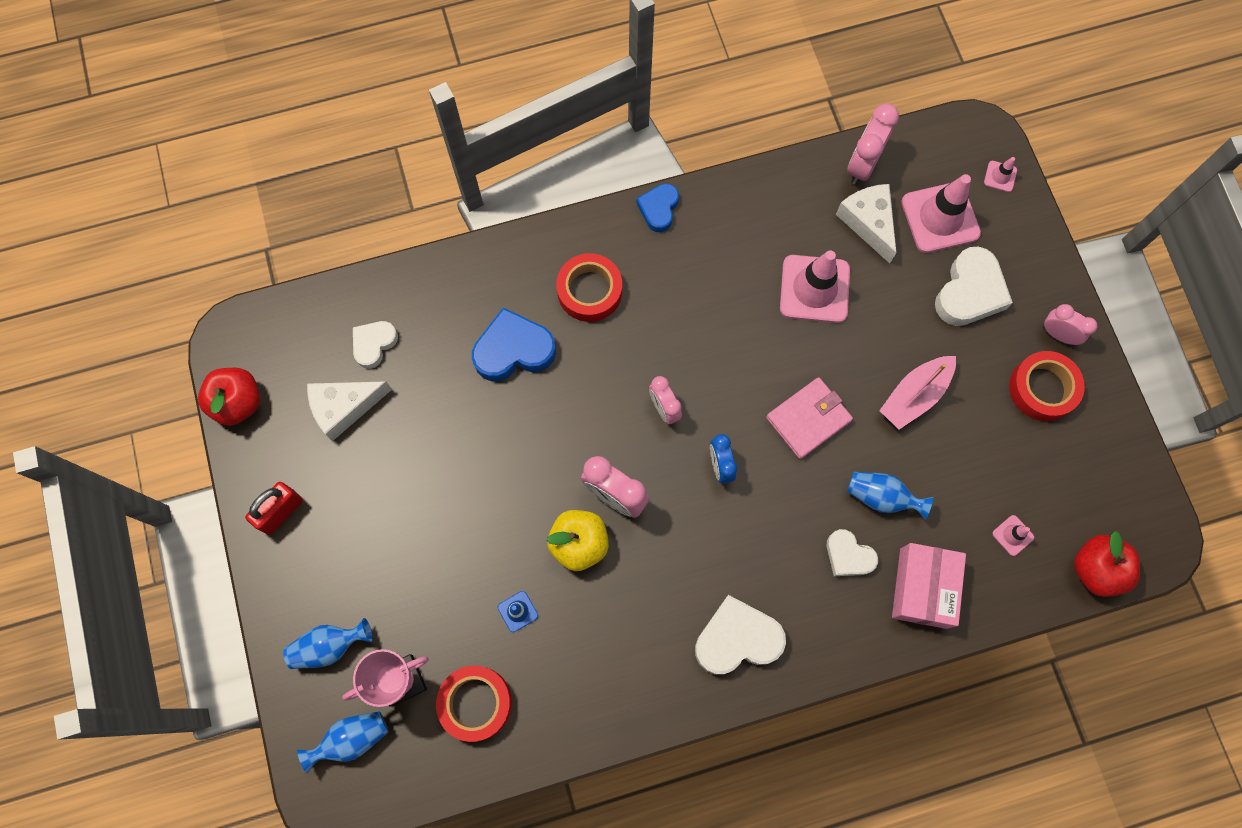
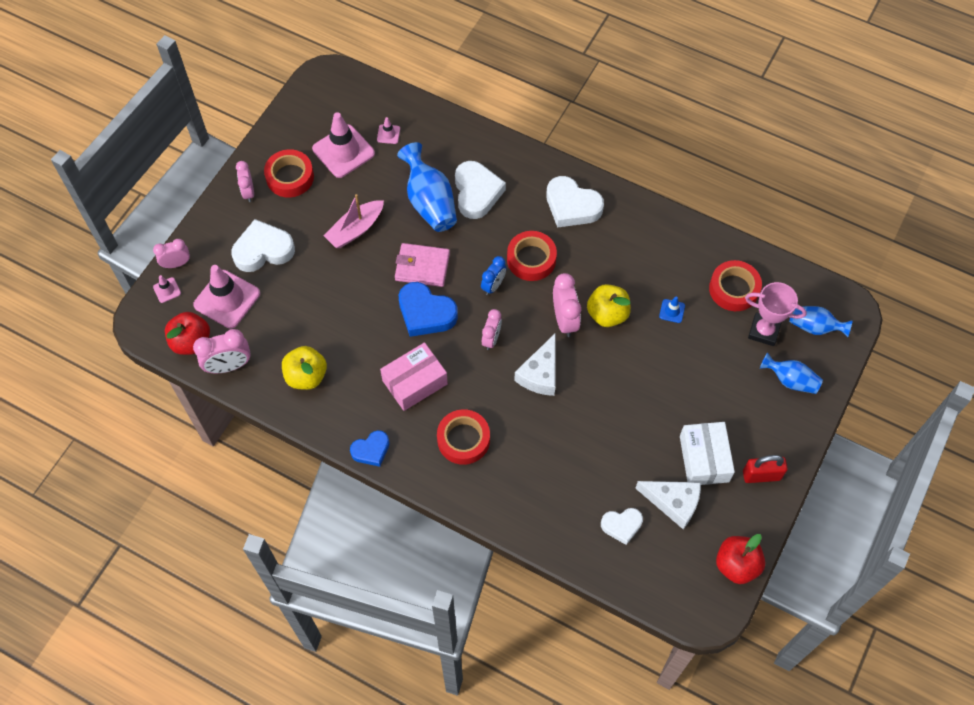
camera: 135 degrees left, 10 degrees down
blue heart [472,307,556,381] -> blue heart moved to [399,282,458,337]
pink traffic cone [780,250,850,323] -> pink traffic cone moved to [312,112,375,178]
white heart [827,529,878,576] -> white heart [455,161,506,219], size x1.63
white cheese [836,184,896,263] -> white cheese moved to [514,334,555,396]
blue vase [847,472,934,520] -> blue vase [397,142,457,232], size x1.62
pink boat [879,356,956,429] -> pink boat turned 135 degrees clockwise [324,194,384,248]
pink box [892,543,966,629] -> pink box moved to [380,342,448,411]
red apple [1074,531,1140,597] -> red apple moved to [165,312,210,355]
none -> pink clock [153,239,190,268]
none -> yellow apple [282,346,327,390]
none -> red tape [507,231,557,281]
none -> white box [680,422,735,485]

